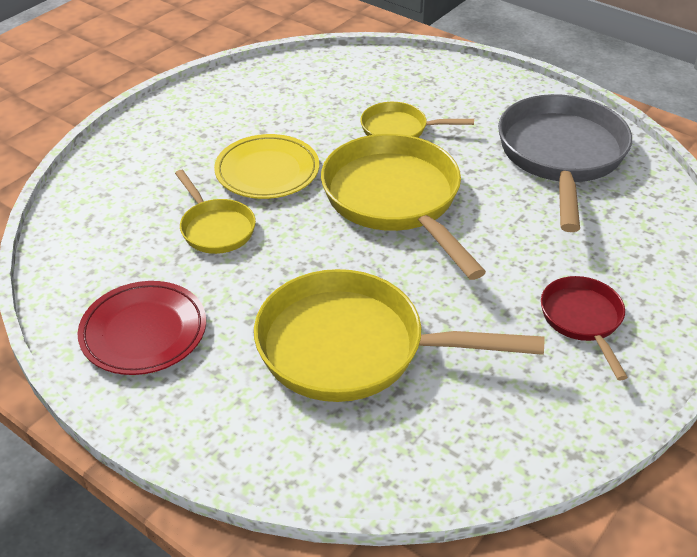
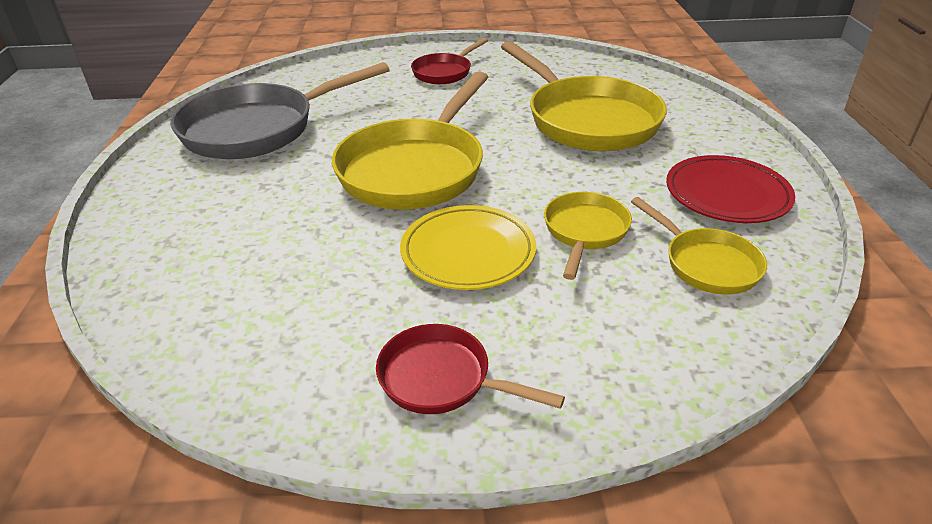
camera: 130 degrees left, 5 degrees down
yellow pan [360,102,474,138] -> yellow pan moved to [631,197,767,294]
none -> red pan [376,324,565,414]

